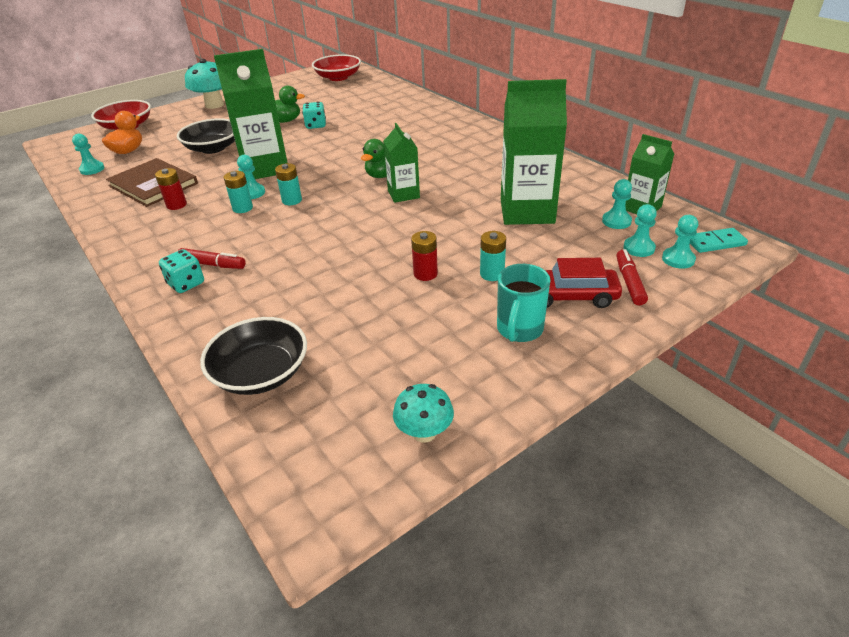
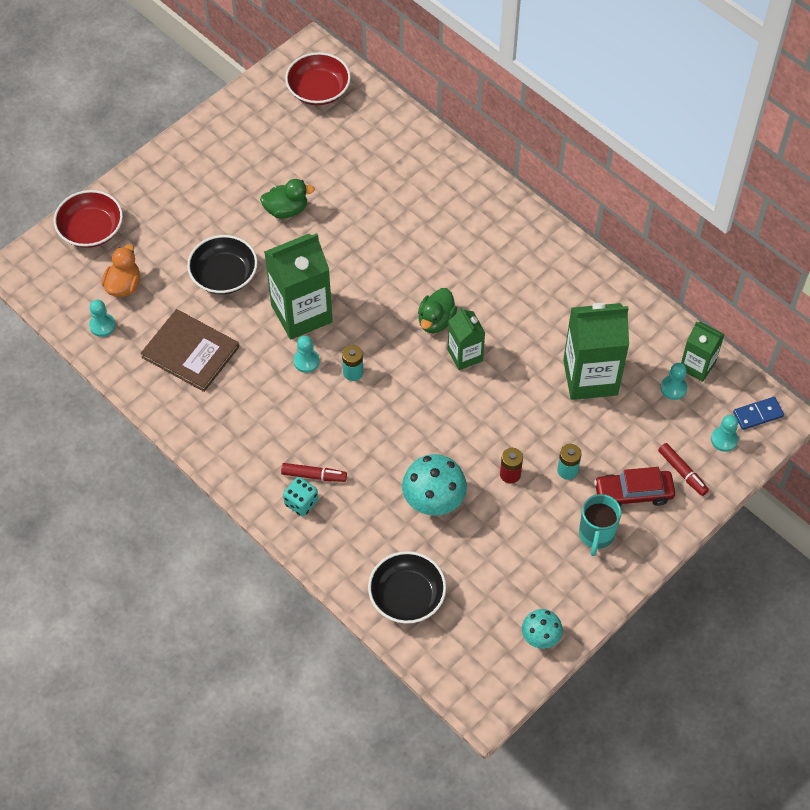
camera: 10 degrees left, 20 degrees up
red battery [155,168,187,210] -> none
turquoise mushroom [185,59,224,109] -> turquoise mushroom moved to [402,454,467,516]
turquoise battery [223,171,253,213] -> none
turquoise dice [302,102,326,129] -> none
red marker [616,249,648,305] -> red marker turned 150 degrees clockwise [658,443,709,496]
turquoise pawn [623,204,657,257] -> none
turquoise domino [690,228,748,253] -> blue domino [733,397,784,430]

